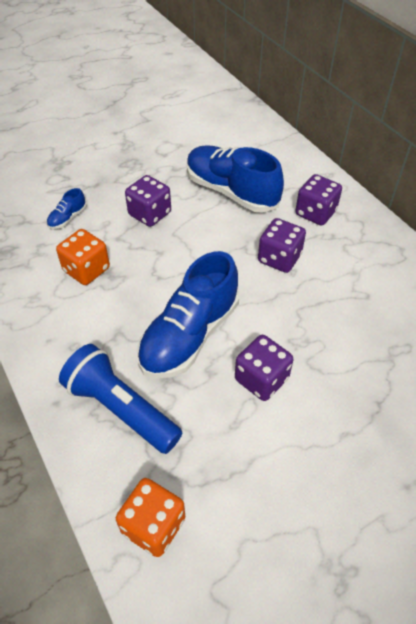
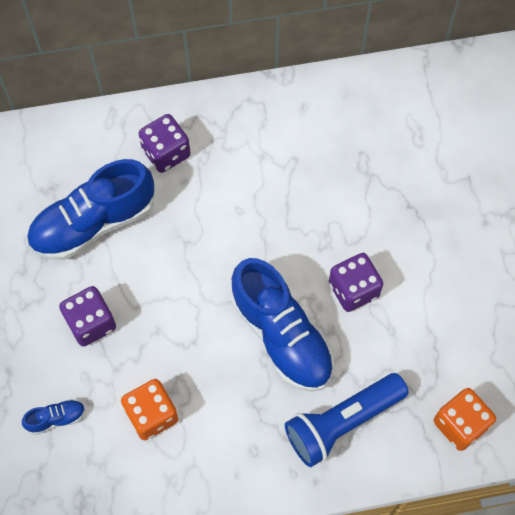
camera: 70 degrees left, 15 degrees up
blue shoe [47,188,86,229] -> blue shoe turned 75 degrees counterclockwise [22,399,86,435]
purple dice [258,218,306,273] -> none

